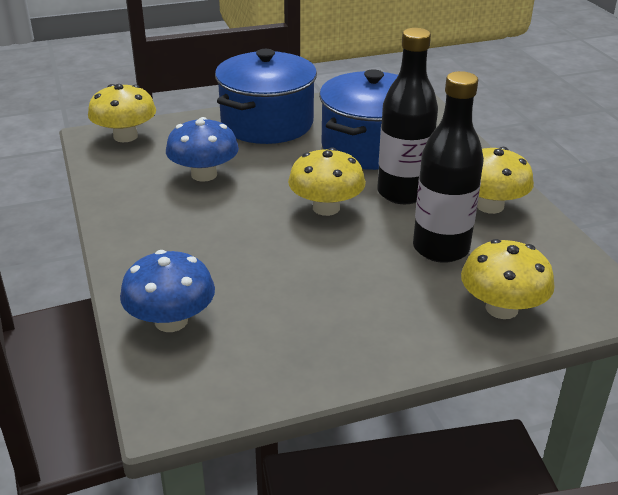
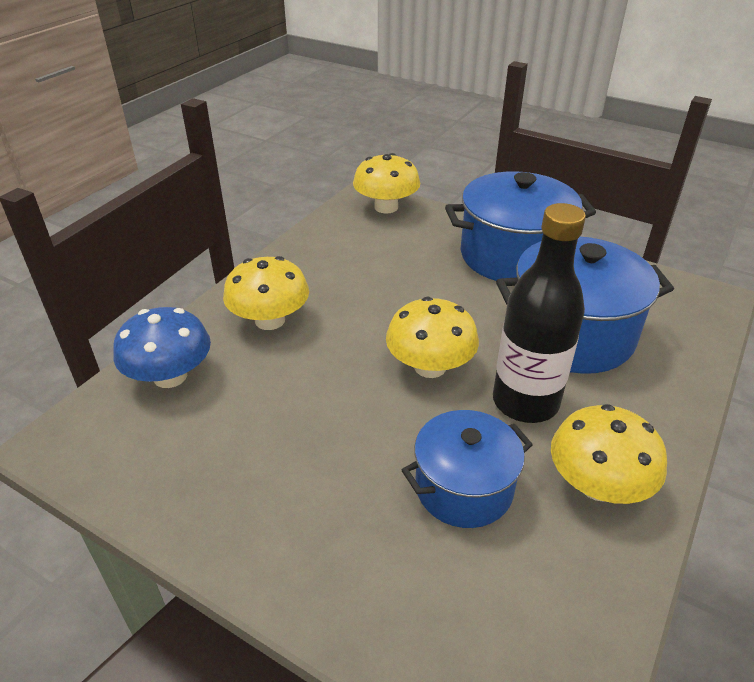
camera: 50 degrees right, 5 degrees up
blue mushroom [166,117,239,182] -> none
black bottle [413,71,484,263] -> blue pot [402,410,533,528]
yellow mushroom [461,239,555,319] -> yellow mushroom moved to [223,256,309,330]

